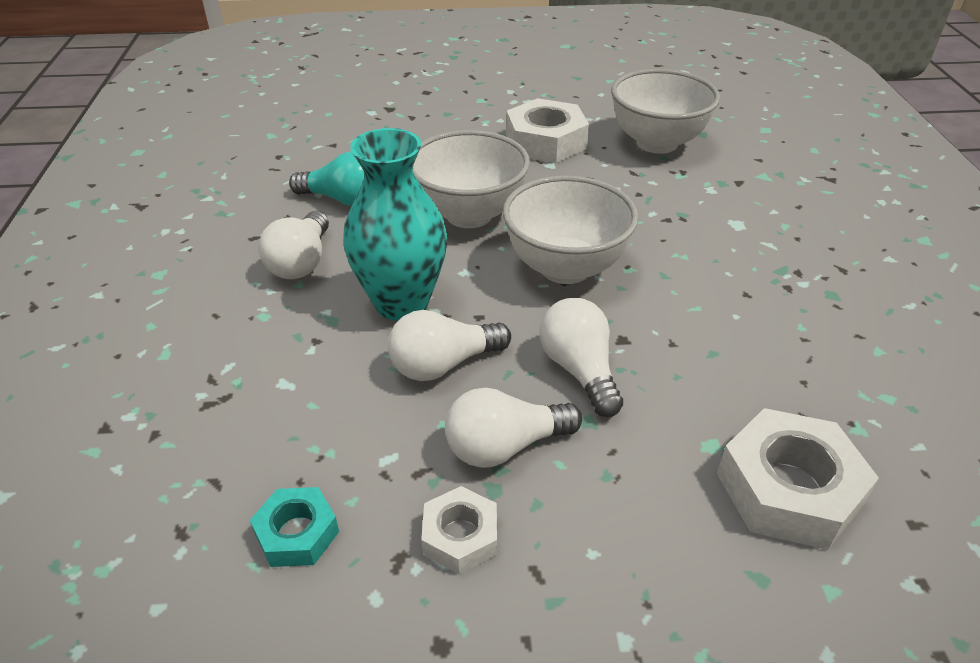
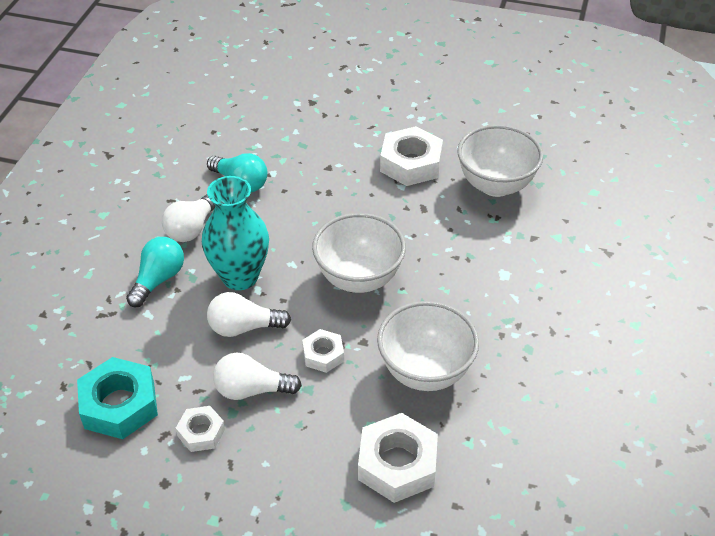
camera: 20 degrees right, 5 degrees up
turquoise nut [250,487,339,567] -> turquoise nut [77,357,158,439], size x1.78
white bowl [413,130,530,228] -> white bowl moved to [377,301,479,391]
white light bulb [539,298,623,417] -> white nut [302,329,344,373]
none -> turquoise light bulb [126,237,184,307]

